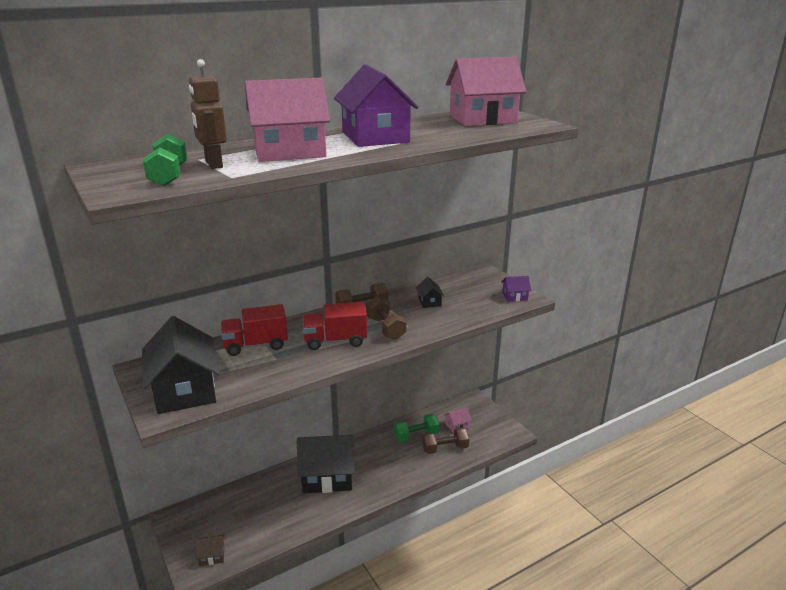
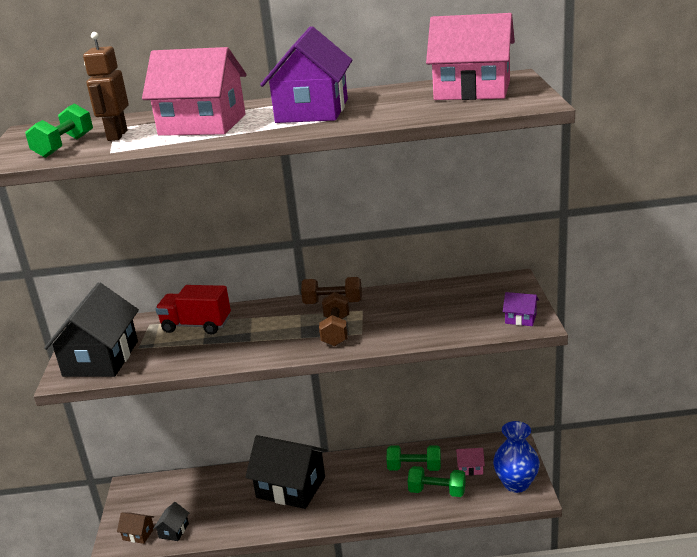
camera: 30 degrees right, 0 degrees up
red truck [303,302,367,350] -> none
black house [416,277,444,308] -> black house moved to [153,502,189,541]
brown dumbbell [422,427,469,454] -> green dumbbell [408,466,466,497]
none -> blue vase [493,421,540,493]

